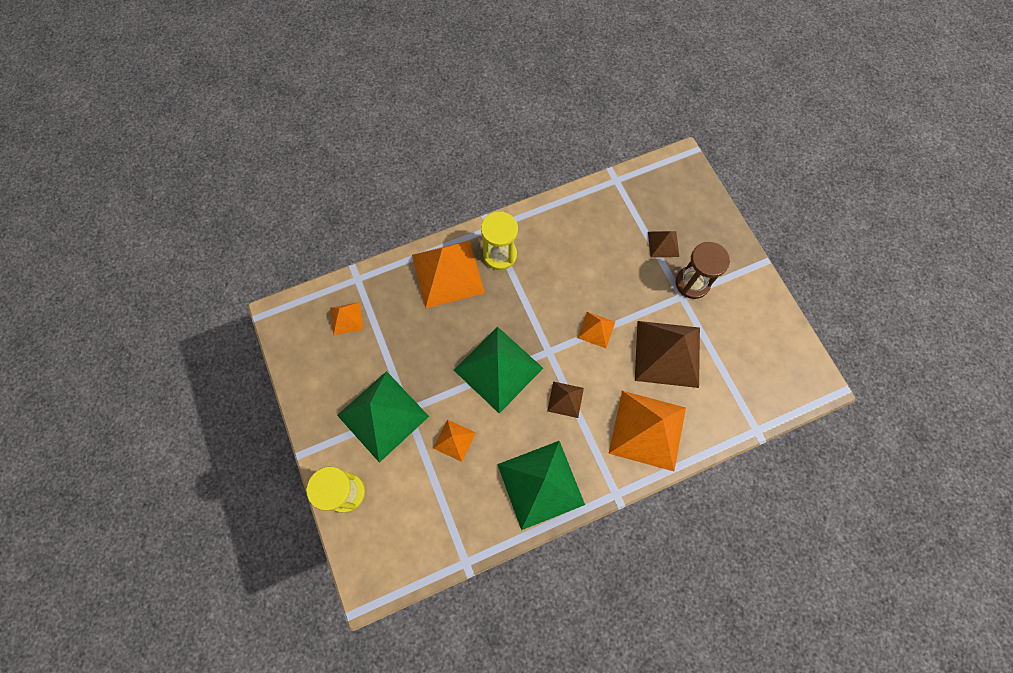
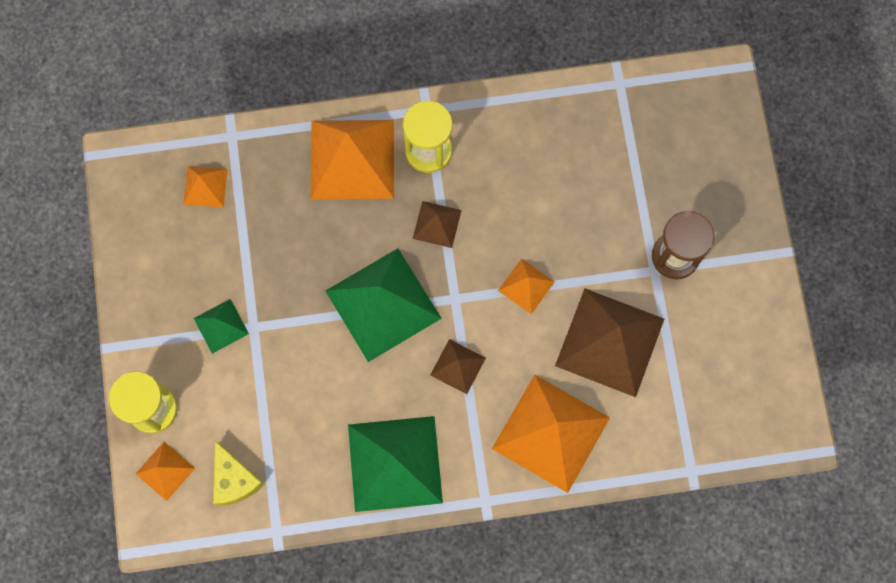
camera: 15 degrees right, 5 degrees up
green pyramid [337,371,429,463] -> green pyramid [194,299,249,354], size x0.48
orange pyramid [433,419,476,462] -> orange pyramid moved to [136,442,195,501]
brown pyramid [648,231,679,258] -> brown pyramid moved to [413,201,462,248]
none -> yellow cheese [213,441,265,506]

